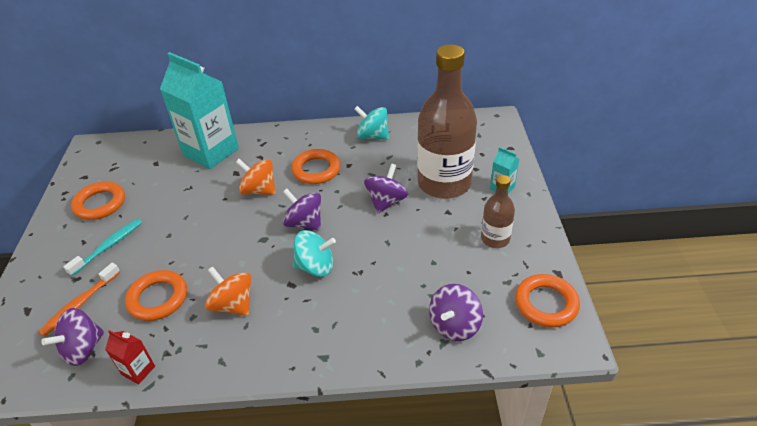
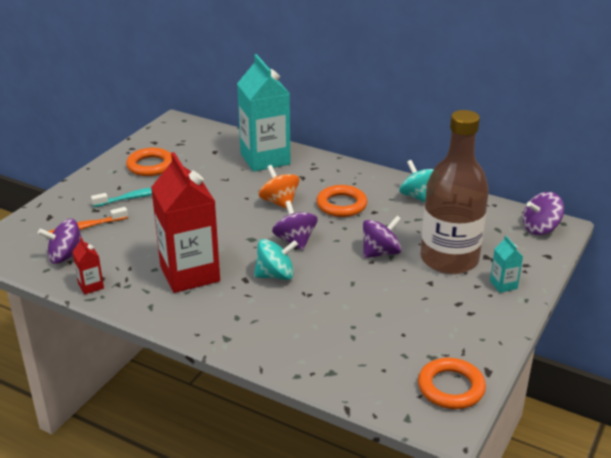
camera: 30 degrees right, 10 degrees down
orange ring [125,270,187,321] -> none
orange spinning top [205,266,251,316] -> red carton [151,152,220,293]
turquoise spinning top [293,230,336,277] -> turquoise spinning top turned 45 degrees counterclockwise [254,239,298,280]
purple spinning top [429,284,483,341] -> purple spinning top moved to [523,192,564,235]
brown bottle [481,175,515,248] -> none

